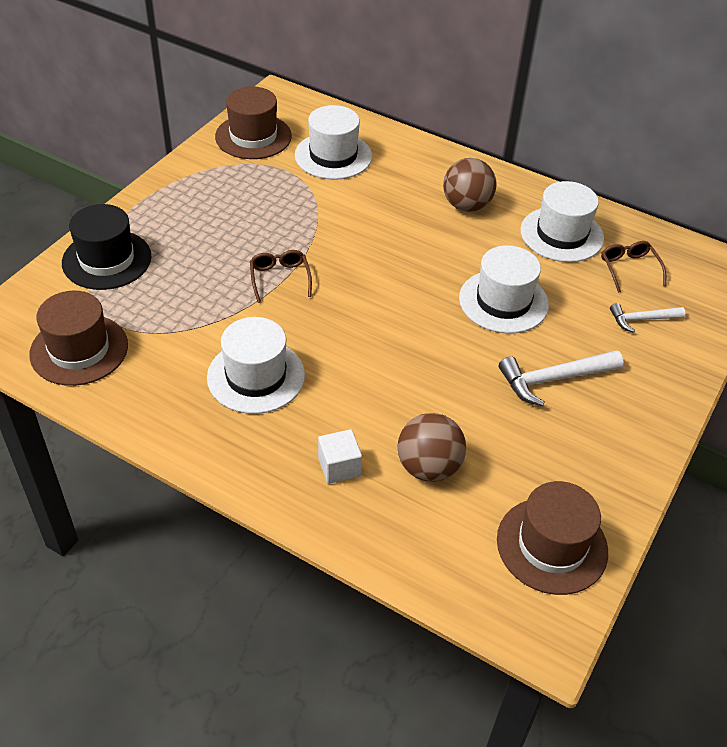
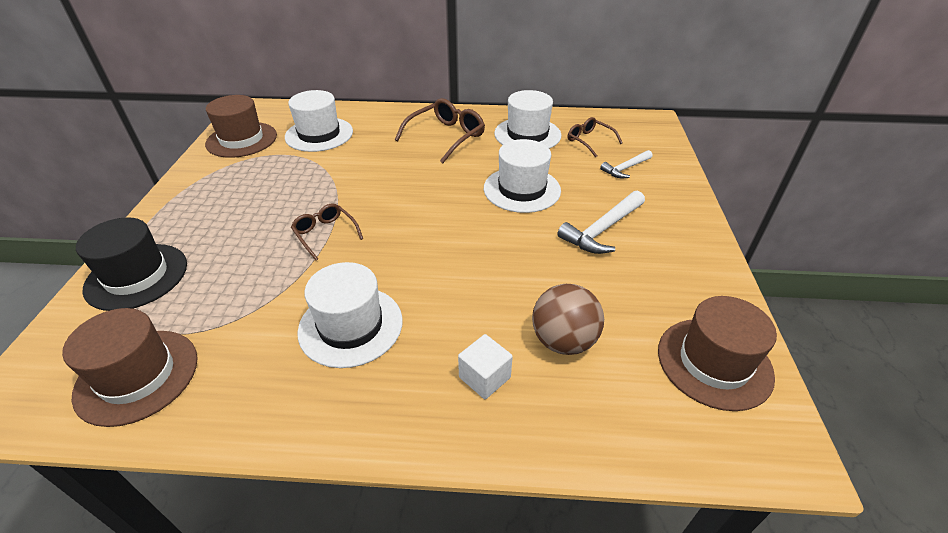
camera: 25 degrees left, 5 degrees down
brown ball [443,158,496,212] -> brown glasses [395,98,485,163]

